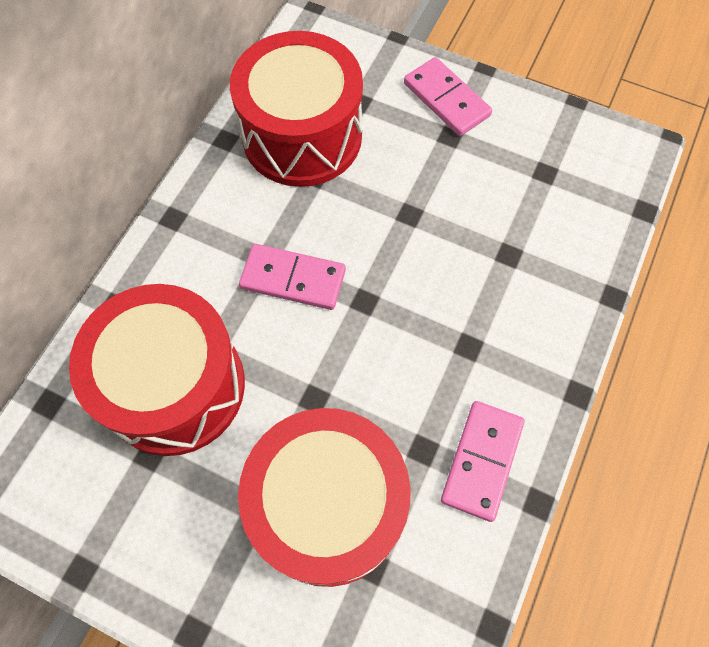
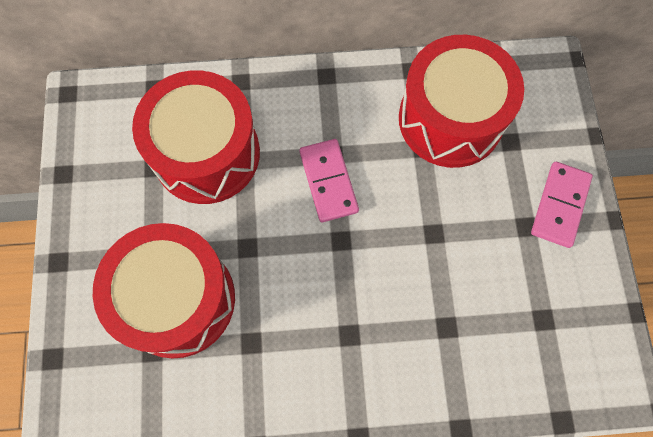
camera: 60 degrees right, 5 degrees up
pink domino [441,401,524,522] -> none

